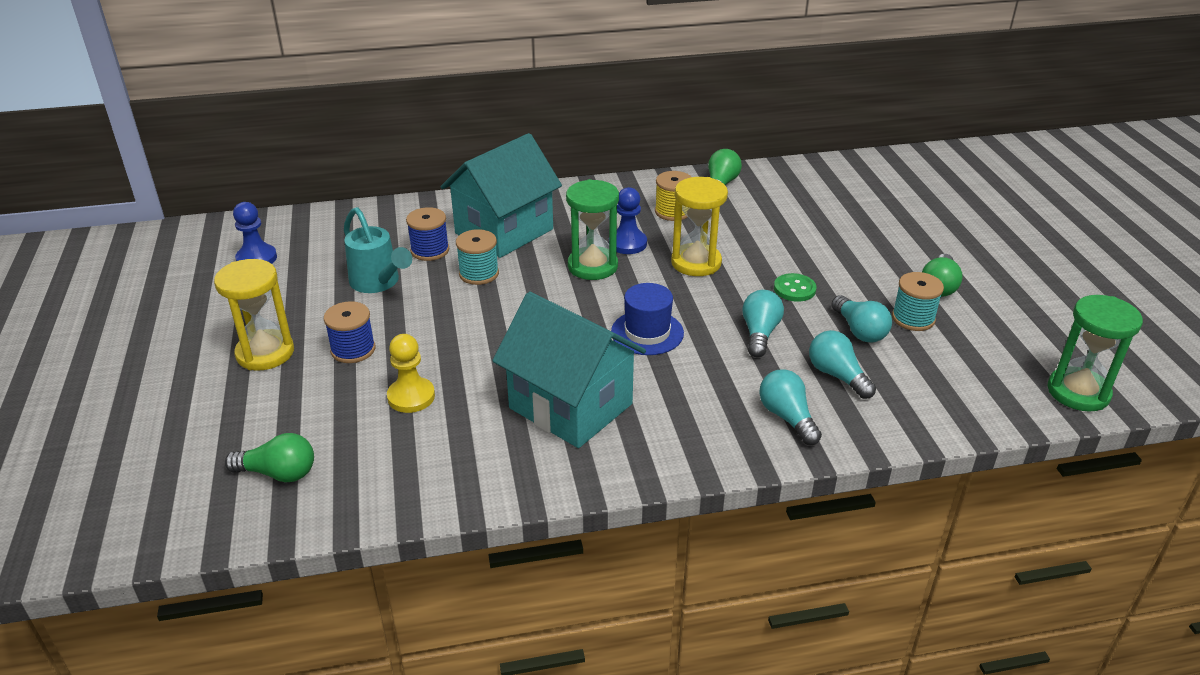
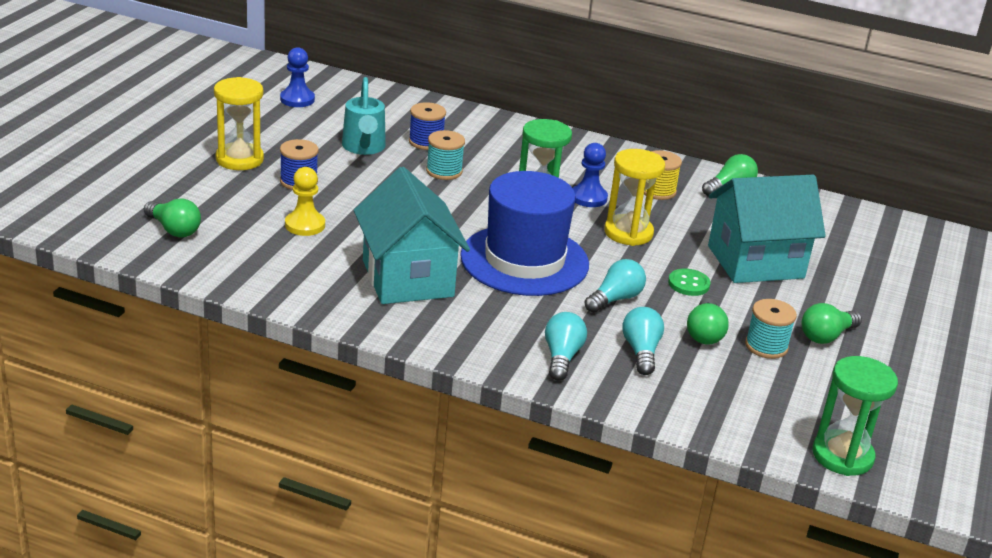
camera: 30 degrees right, 5 degrees down
turquoise house [440,133,562,258] -> turquoise house moved to [708,175,826,283]
blue hat [611,283,684,355] -> blue hat [460,171,589,296], size x1.90
turquoise light bulb [831,295,892,343] -> green light bulb [687,298,729,345]

